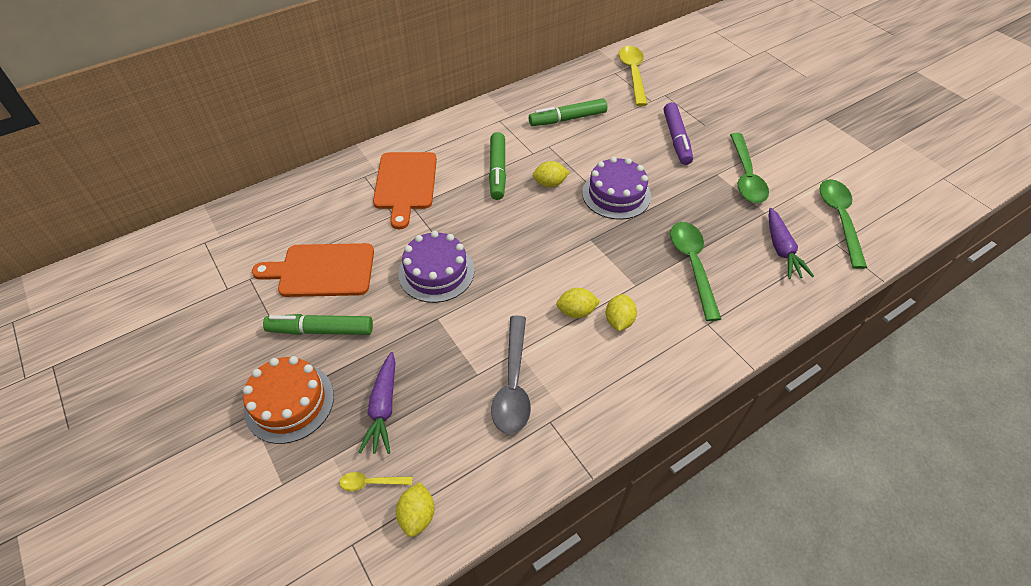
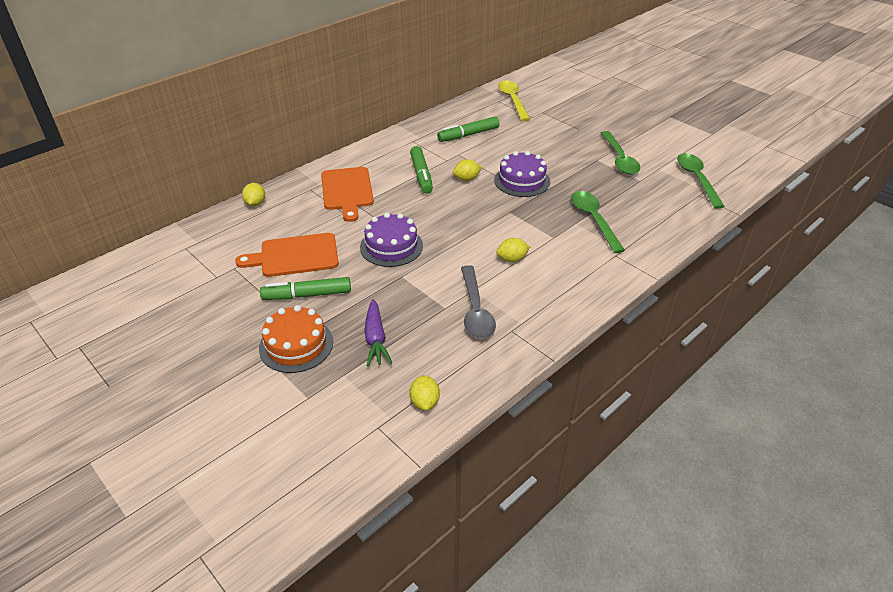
camera: 10 degrees left, 10 degrees down
yellow spoon [339,472,413,491] -> none
yellow lemon [606,294,637,331] -> yellow lemon moved to [242,183,265,207]
purple marker [664,102,693,165] -> none
purple carrot [769,208,814,279] -> none

